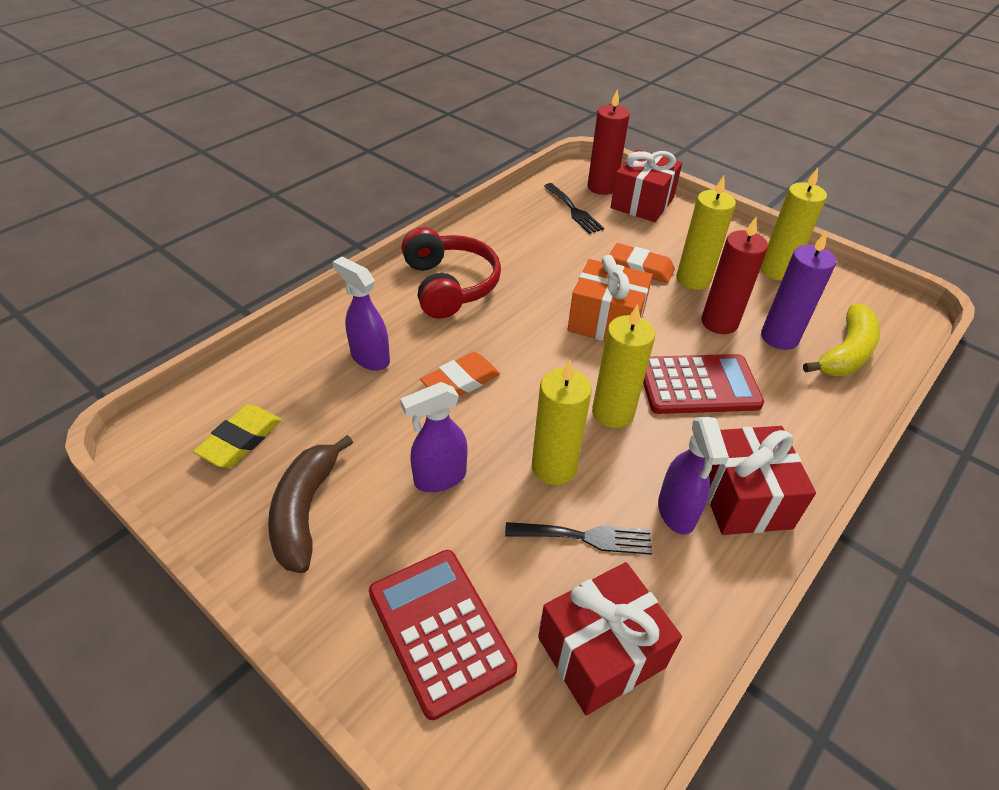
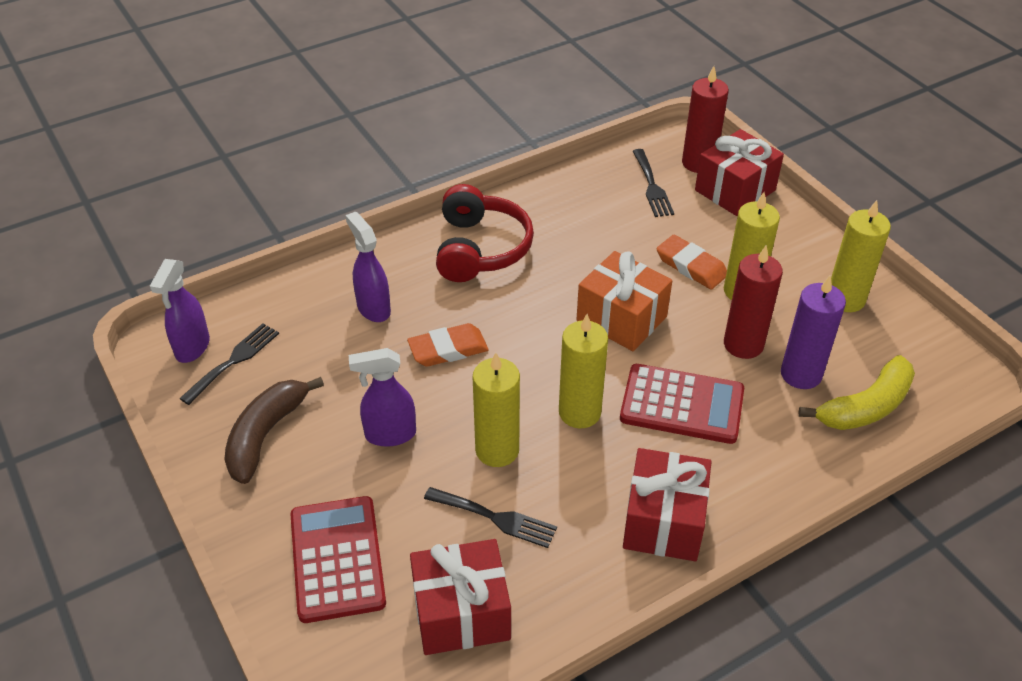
camera: 20 degrees right, 0 degrees up
yellow eraser [193,404,282,468] -> black fork [179,323,279,405]
purple spray bottle [658,417,729,535] -> purple spray bottle moved to [150,259,210,363]

